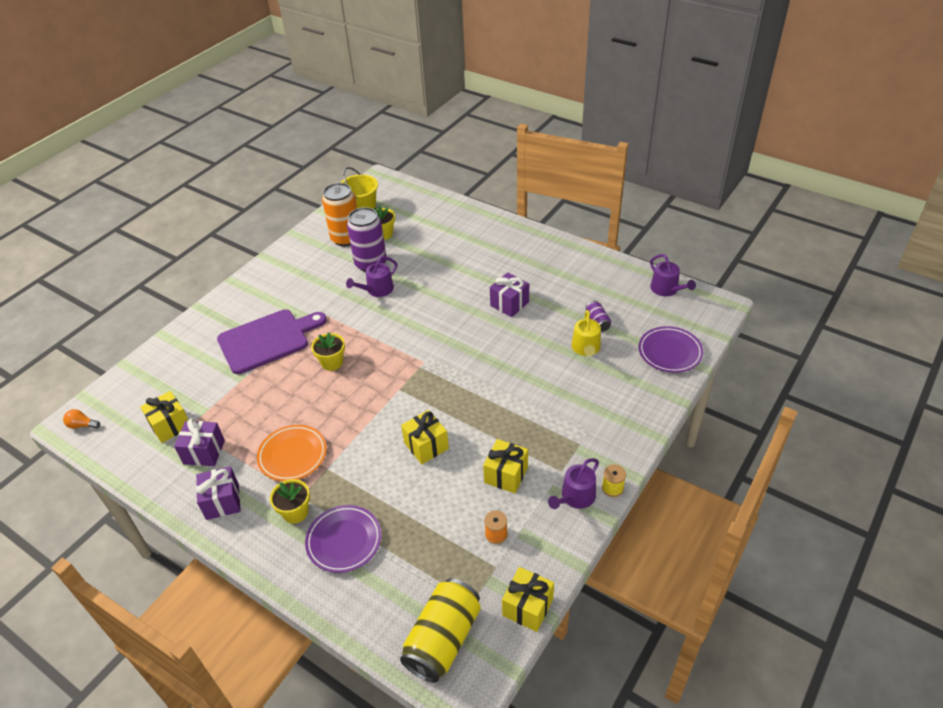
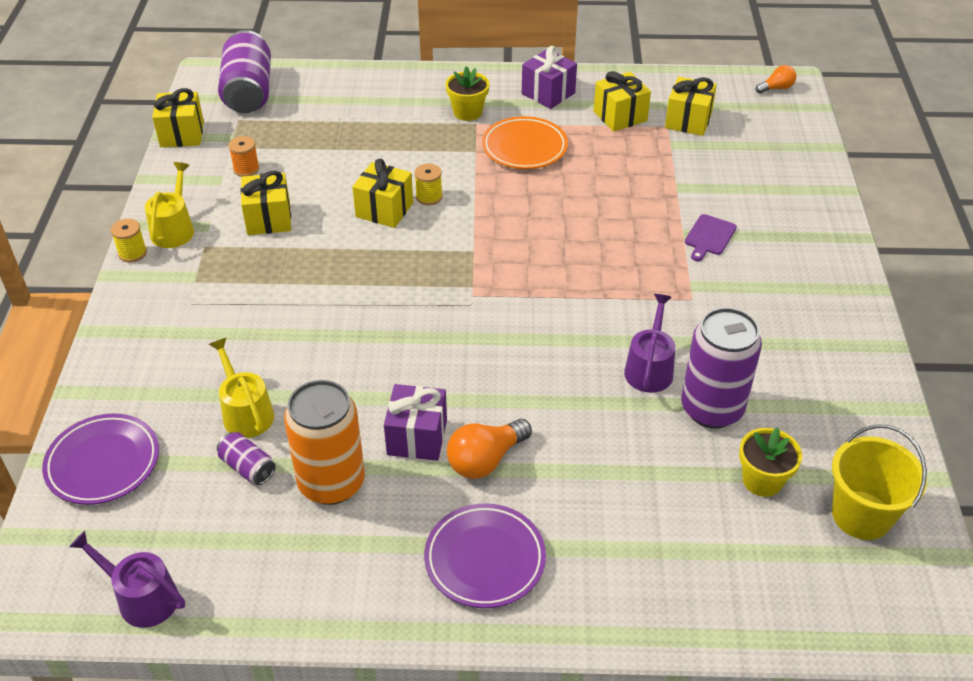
camera: 145 degrees right, 0 degrees up
purple gift [174,418,225,466] -> yellow gift [594,71,651,132]
purple cutting board [217,310,327,374] -> purple cutting board [685,214,737,261], size x0.41
purple plate [305,505,381,573] -> purple plate moved to [424,503,546,608]
yellow flower pot [311,332,345,371] -> none
orange can [322,183,357,246] -> orange can moved to [284,380,365,505]
yellow can [400,578,481,683] -> purple can [218,30,271,113]
purple watering can [548,458,599,509] -> yellow watering can [145,162,194,248]
none -> yellow spool [414,164,442,205]
none -> orange light bulb [447,419,532,479]

